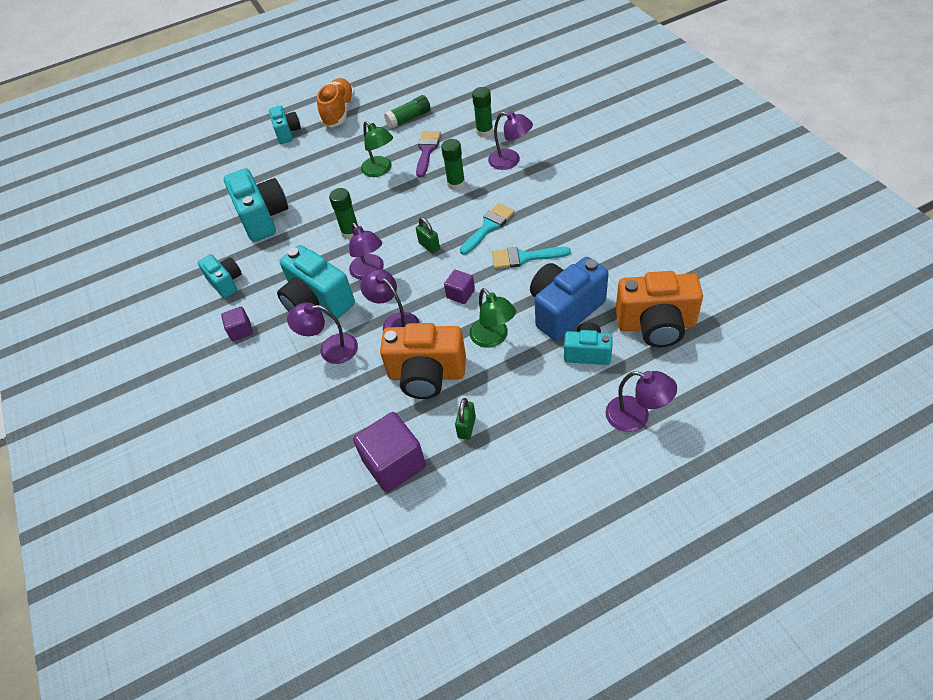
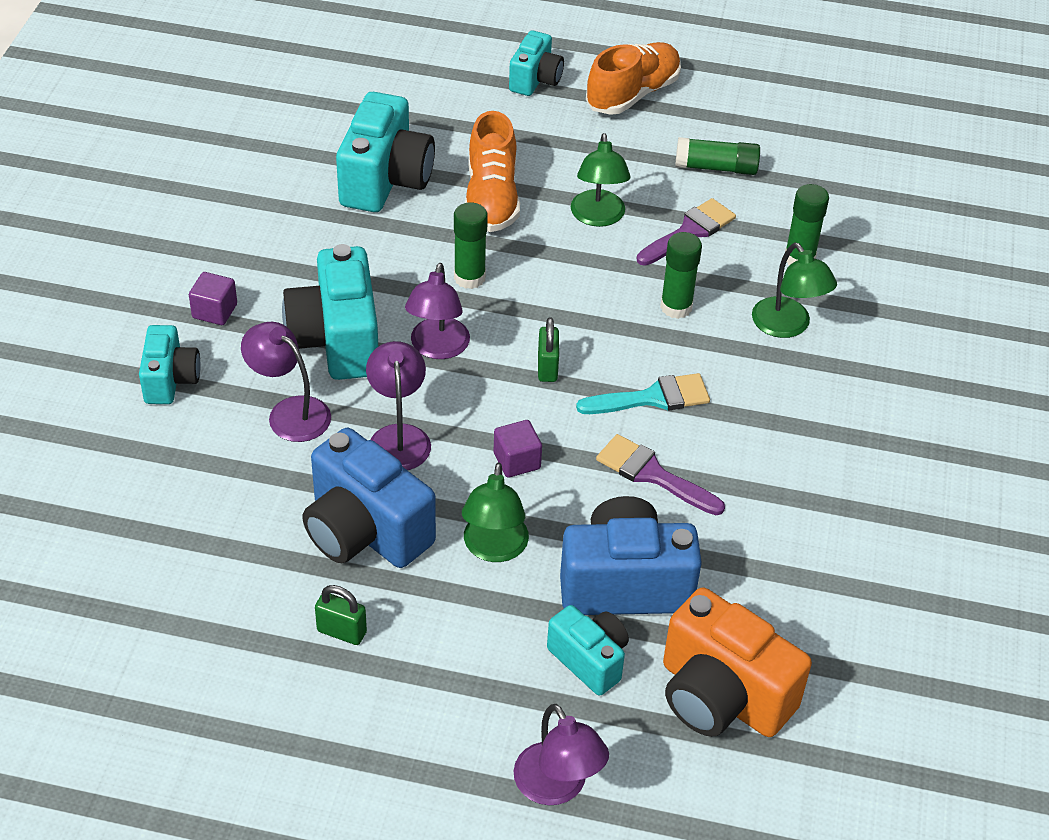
camera: 30 degrees right, 5 degrees down
turquoise camera [198,254,242,298] -> turquoise camera moved to [139,325,201,404]
purple cube [353,412,426,492] -> none
orange camera [380,323,466,399] -> blue camera [302,428,436,568]
green padlock [455,398,476,440] -> green padlock turned 60 degrees clockwise [315,585,367,645]
purple lamp [488,111,533,170] -> green lamp [752,243,837,338]
turquoise brush [492,247,571,269] -> purple brush [596,434,725,515]
none -> orange shoe [465,111,520,232]

